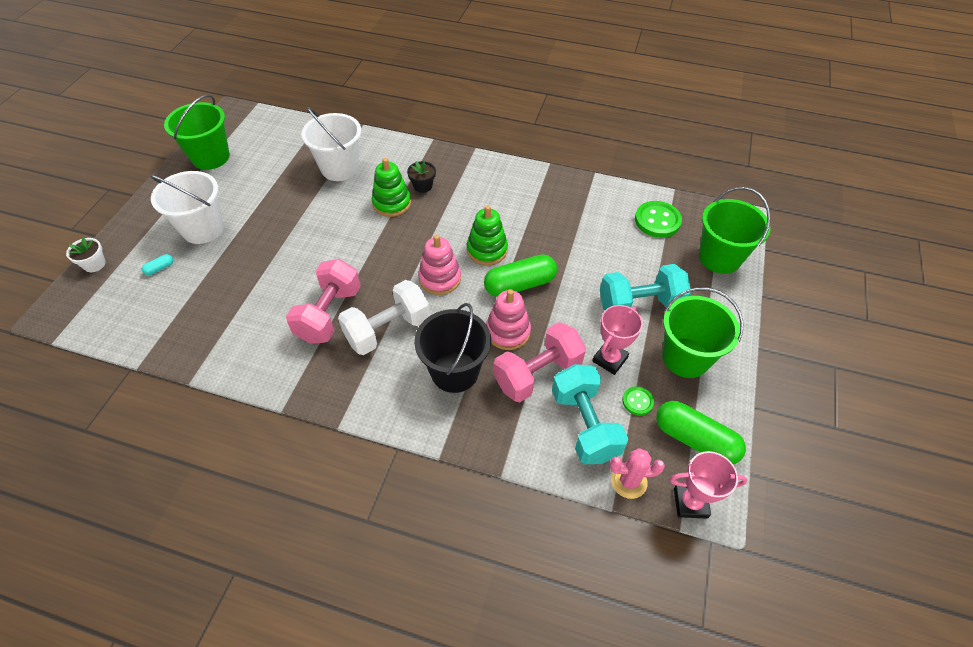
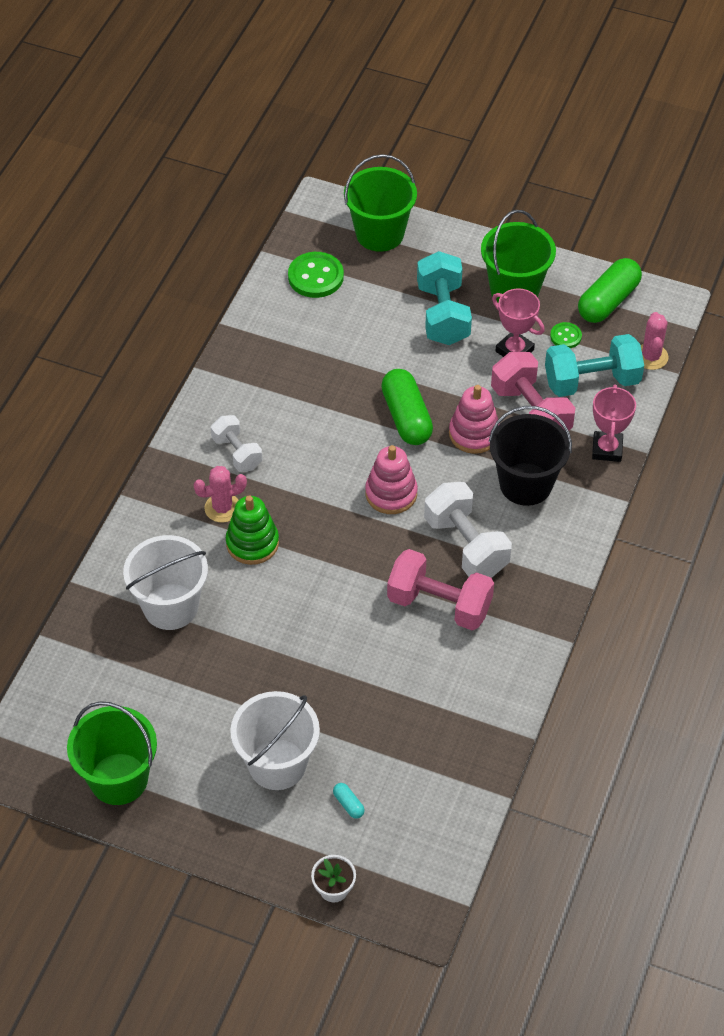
camera: 85 degrees left, 0 degrees up
black flower pot [407,161,436,193] -> pink cactus [194,466,247,523]
green stacking toy [467,205,508,265] -> none
pink trophy [670,451,747,519] -> pink trophy moved to [592,384,636,462]
none -> white dumbbell [211,415,262,472]

